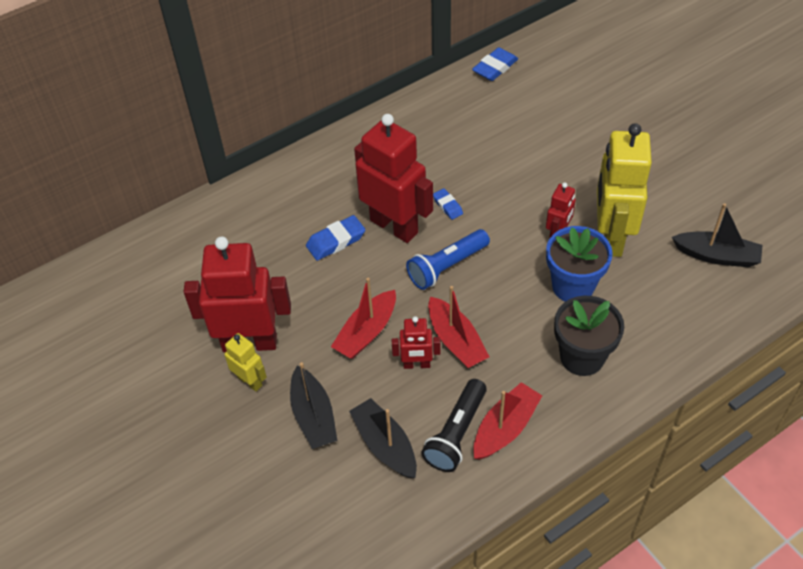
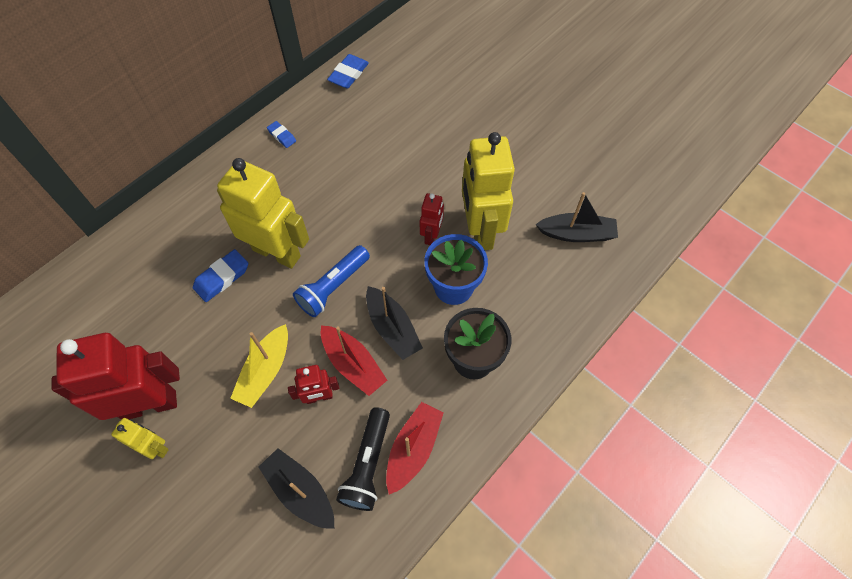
camera: 15 degrees left, 10 degrees up
black boat [290,362,338,449] -> black boat moved to [366,286,423,360]
red boat [331,278,396,359] -> yellow boat [230,324,288,408]
red robot [354,114,433,243] -> yellow robot [217,158,309,269]
blue eraser [433,188,463,220] -> blue eraser moved to [267,121,296,148]

